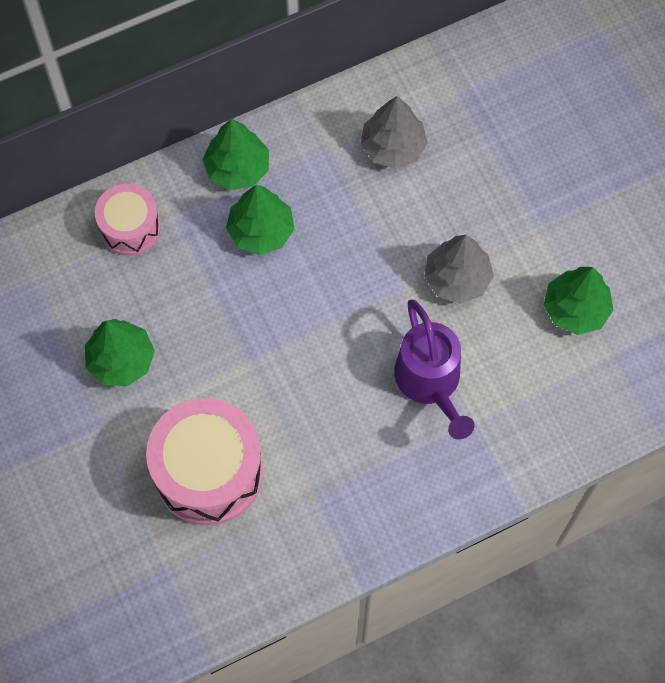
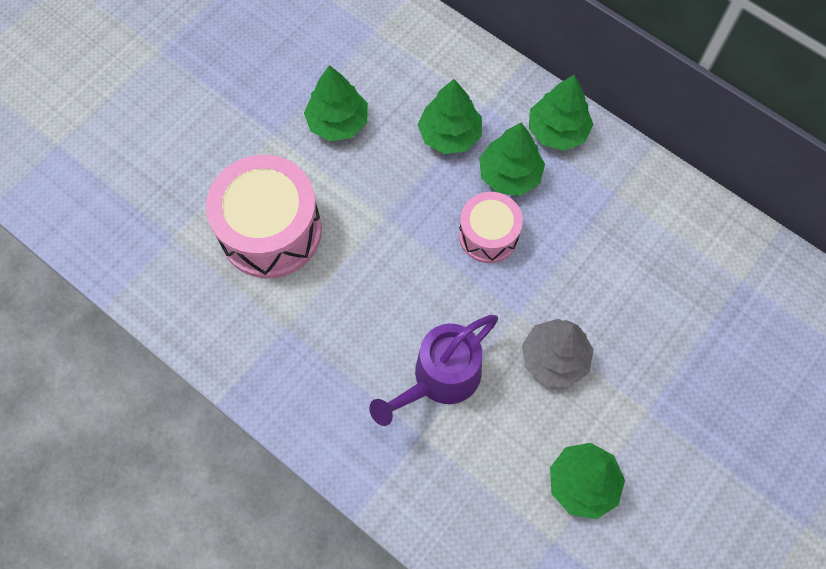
camera: 65 degrees right, 0 degrees up
pink drum [95,184,161,256] -> pink drum moved to [459,192,523,263]
grey tree [361,96,428,169] -> none
none -> green tree [418,79,482,154]

